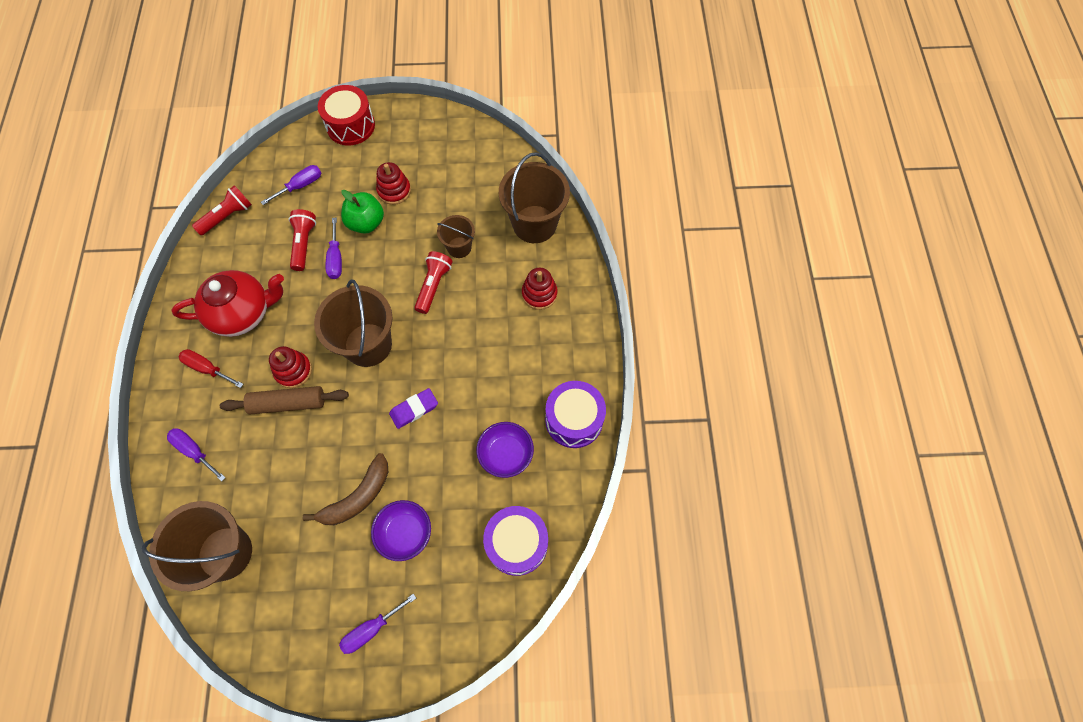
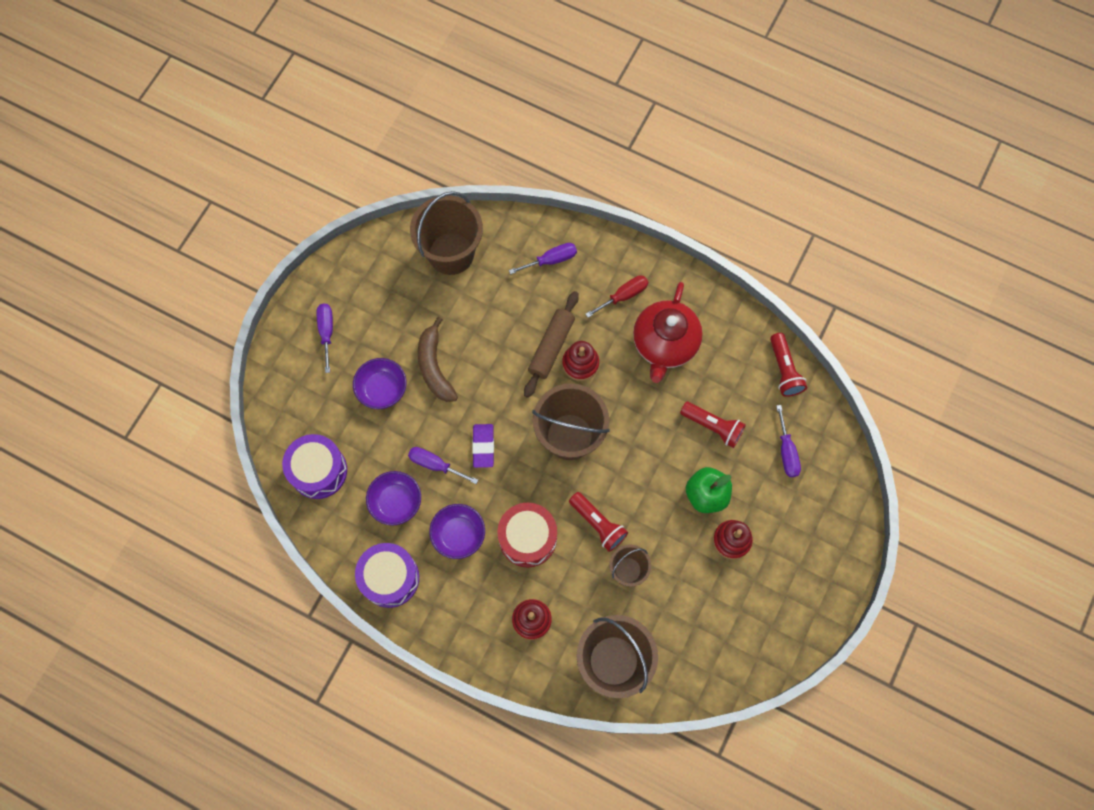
camera: 120 degrees right, 5 degrees up
red drum [318,85,375,146] -> red drum moved to [497,503,557,568]
purple screwdriver [326,218,342,279] -> purple screwdriver moved to [408,447,478,484]
none -> purple bowl [429,504,485,559]

